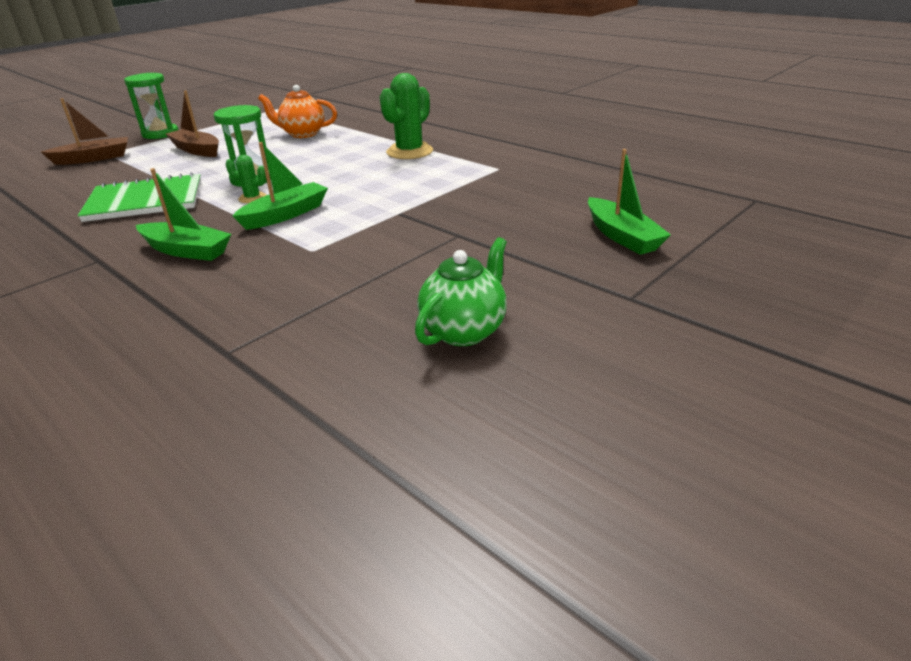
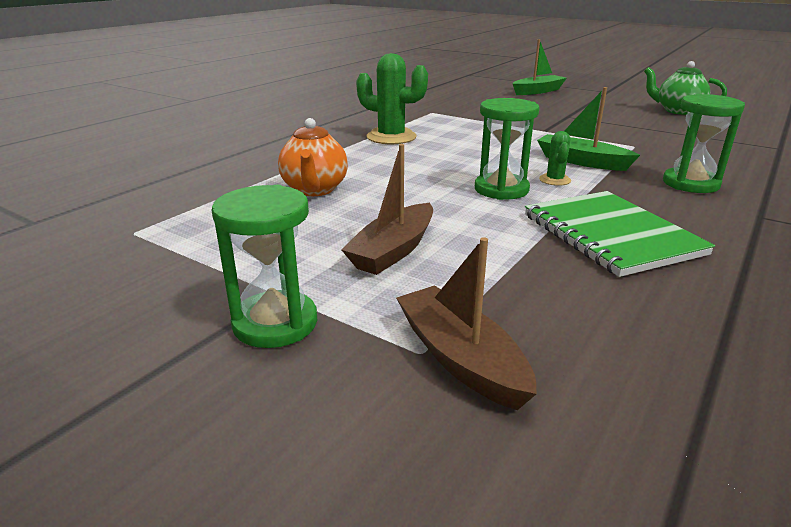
camera: 100 degrees left, 5 degrees down
green boat [136,168,231,261] -> green hourglass [663,94,745,193]

